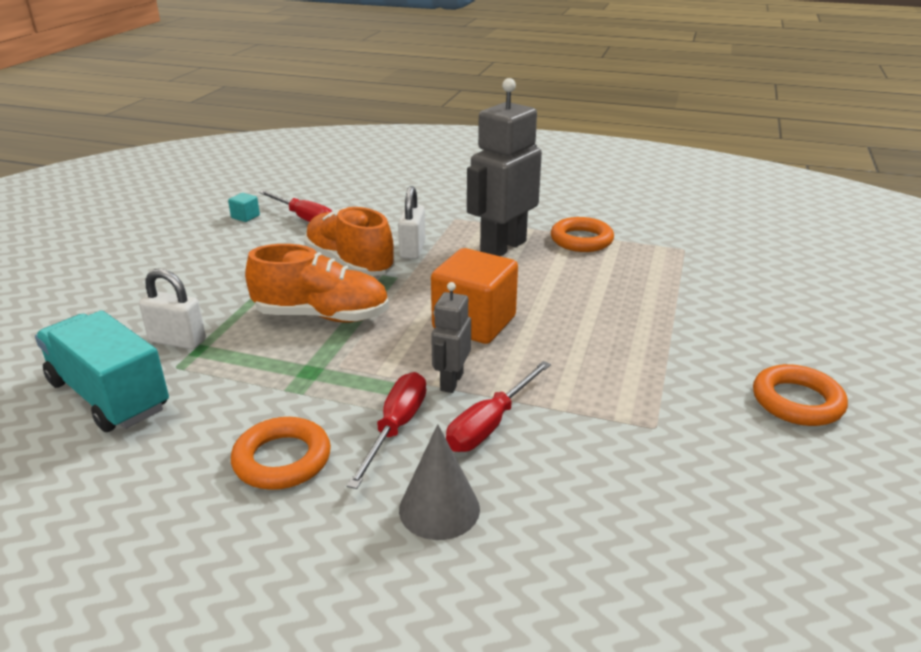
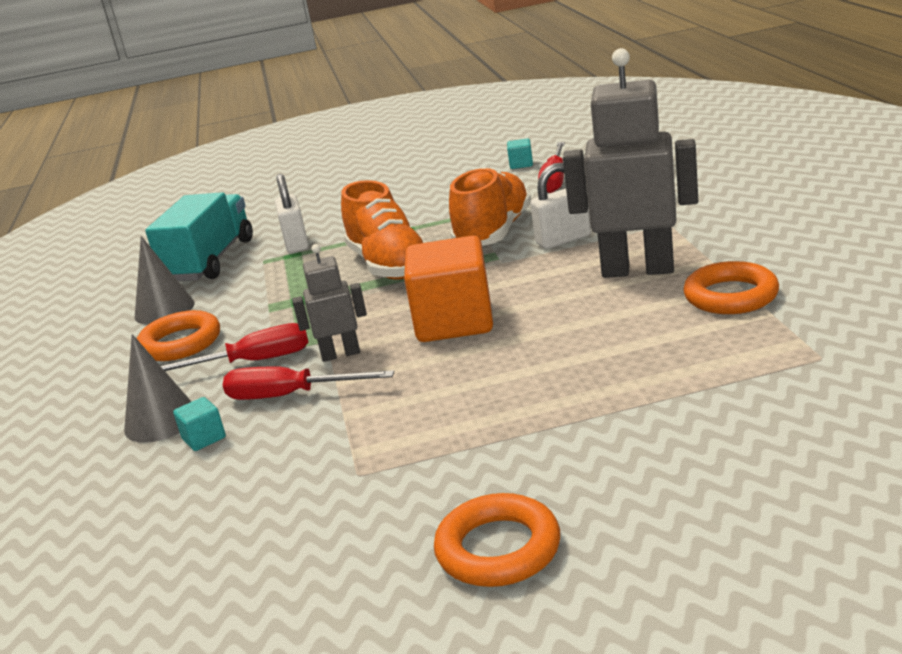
camera: 65 degrees right, 5 degrees down
none -> grey cone [135,236,195,325]
none -> turquoise cube [173,397,226,451]

